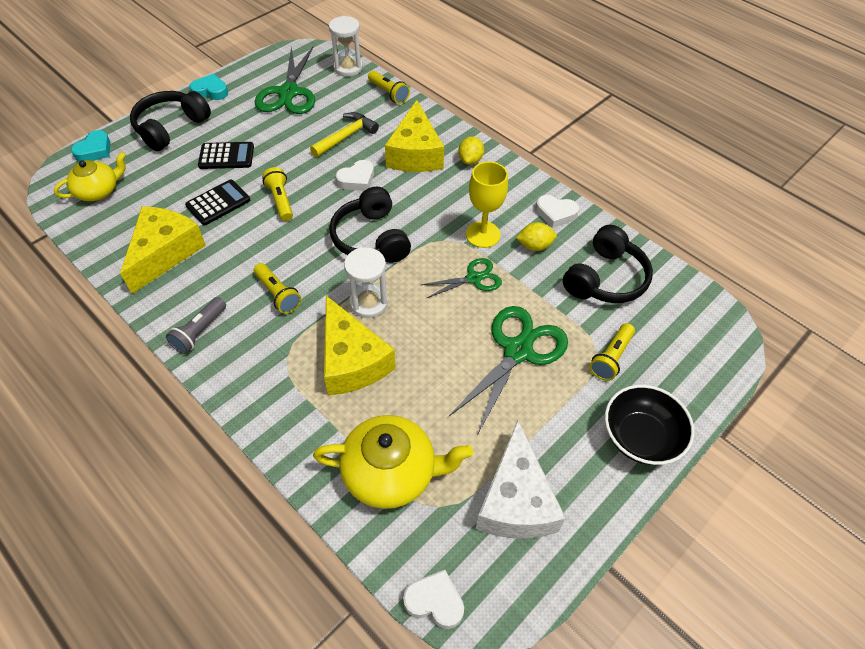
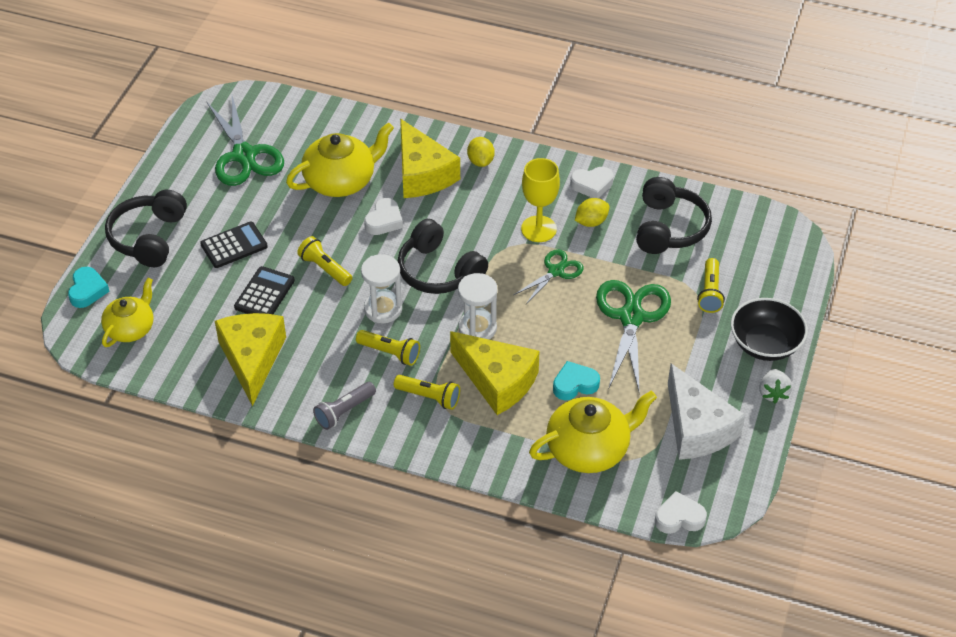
camera: 25 degrees left, 5 degrees down
grey flashlight [166,297,226,354] -> grey flashlight turned 45 degrees clockwise [313,382,376,430]
turquoise heart [189,74,228,100] -> turquoise heart moved to [553,361,600,400]
yellow hammer [310,112,379,157] -> yellow teapot [286,122,394,197]
white hourglass [329,16,363,77] -> white hourglass moved to [361,254,402,324]
yellow flashlight [368,71,410,104] -> yellow flashlight moved to [394,375,460,410]
none -> white strawberry [759,369,792,404]

